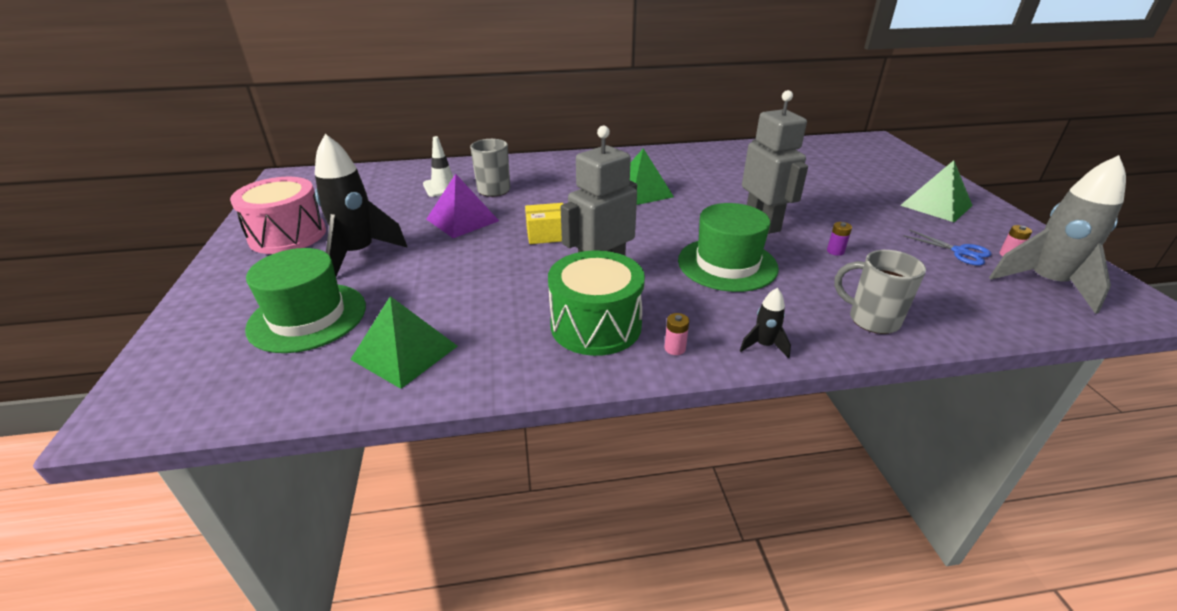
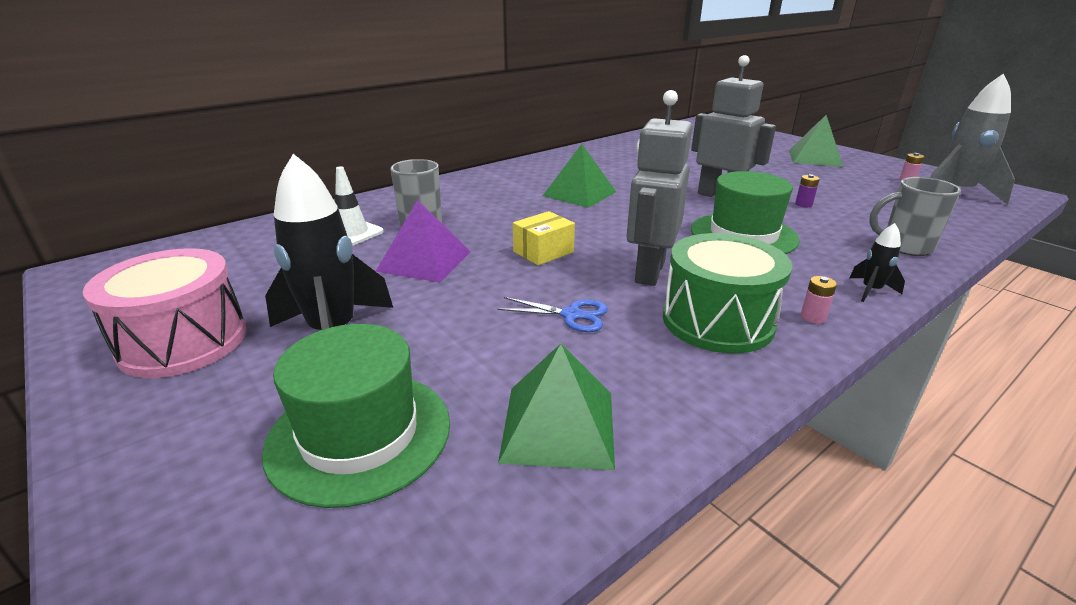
camera: 30 degrees left, 5 degrees down
blue scissors [903,229,991,265] -> blue scissors moved to [497,297,608,332]

